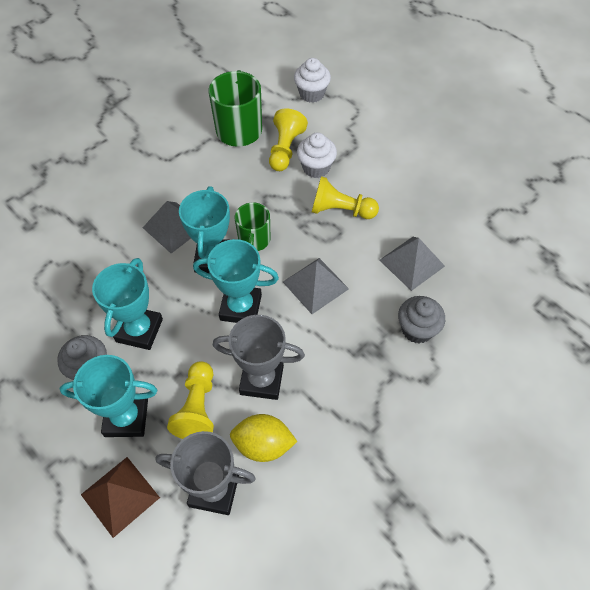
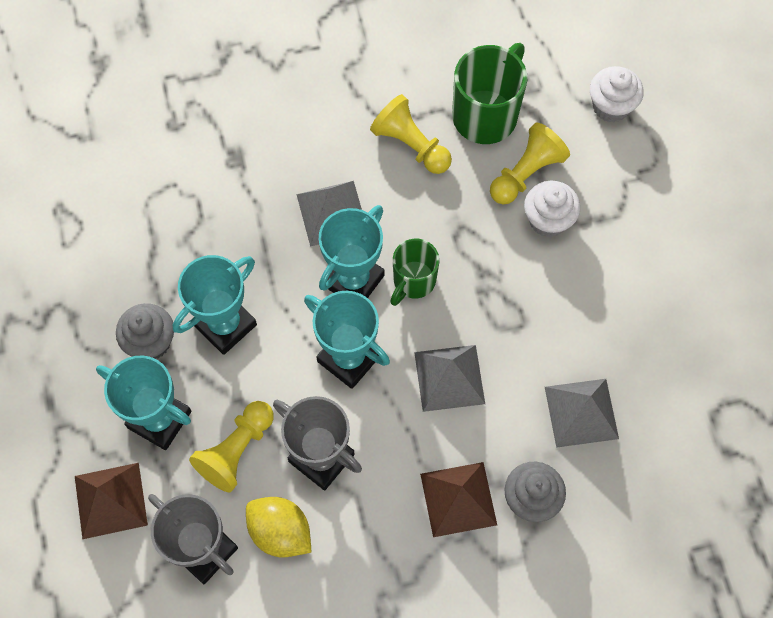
camera: 30 degrees right, 10 degrees up
yellow pawn [312,176,379,219] -> yellow pawn moved to [370,94,452,174]
none -> brown pyramid [420,462,497,537]

